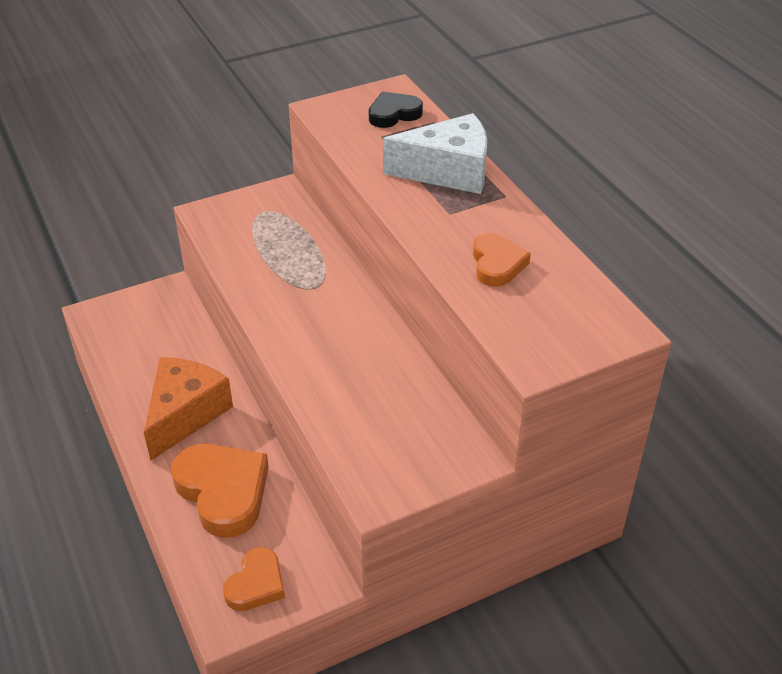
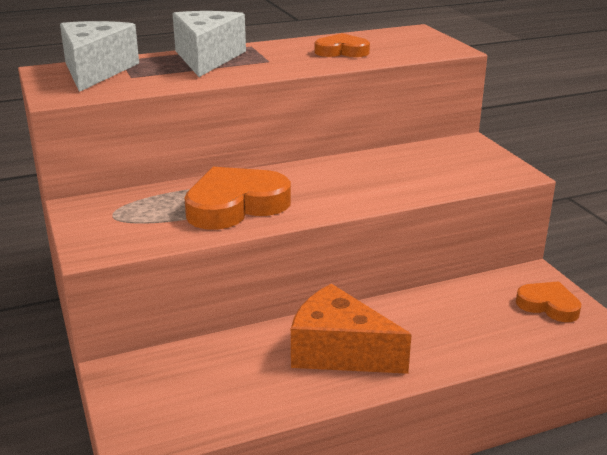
camera: 85 degrees left, 15 degrees down
orange heart [171,444,269,538] -> orange heart moved to [184,167,291,230]
black heart [369,92,423,128] -> white cheese [60,21,139,92]

